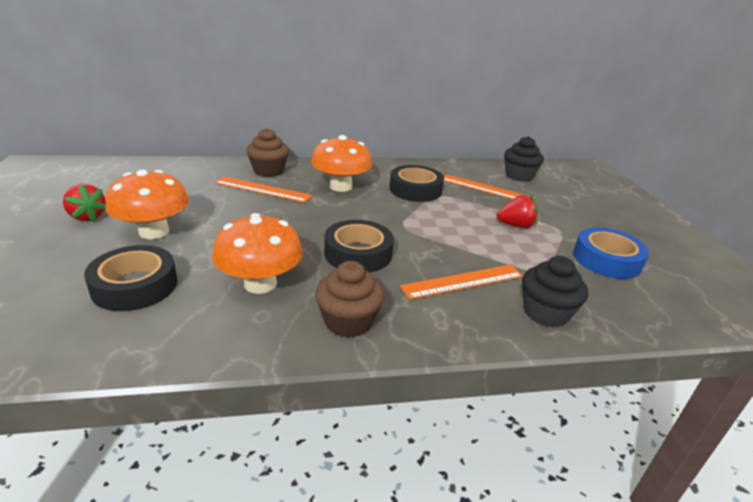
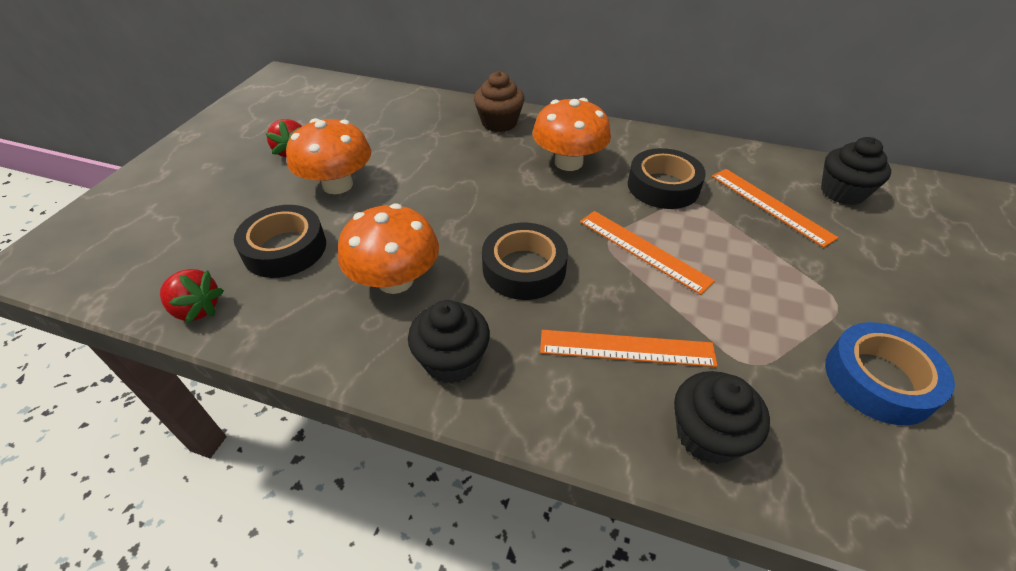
camera: 30 degrees right, 15 degrees up
orange ruler [214,177,312,203] -> orange ruler moved to [580,211,715,295]
brown cupcake [315,261,384,338] -> black cupcake [408,300,490,384]
red strawberry [497,194,538,228] -> red strawberry moved to [160,269,224,323]

